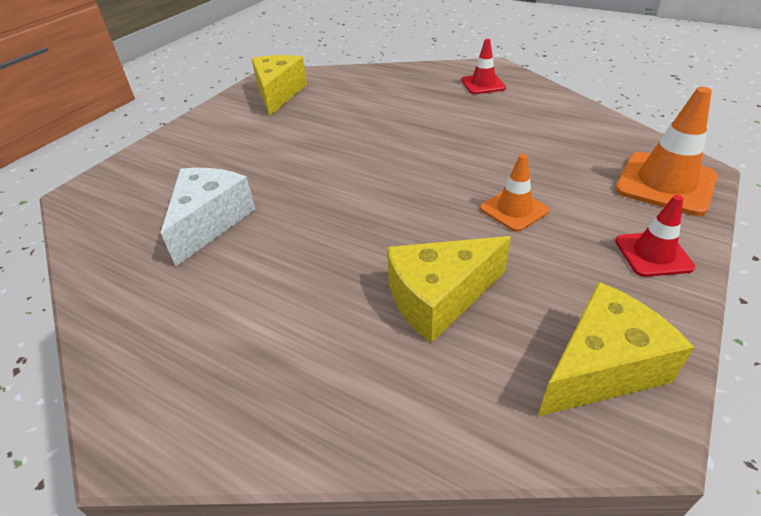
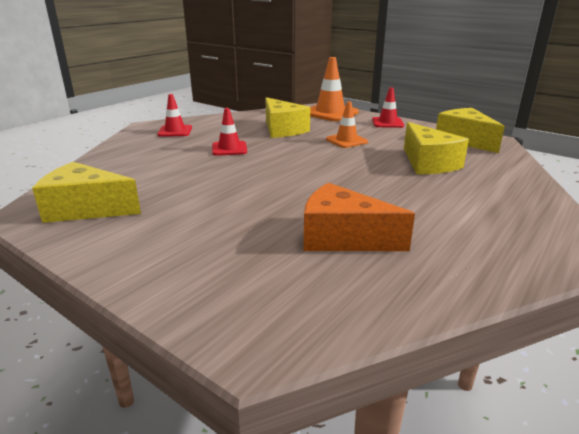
camera: 85 degrees left, 15 degrees down
white cheese [161,168,255,266] -> orange cheese [303,183,415,251]
none -> red traffic cone [212,108,247,156]
none -> yellow cheese [265,97,310,138]

